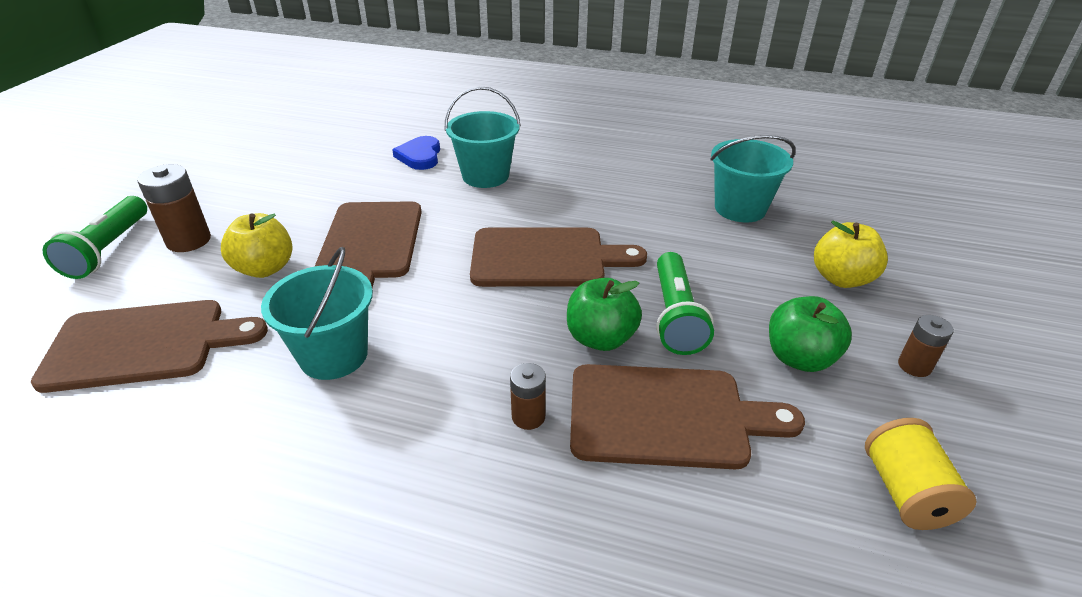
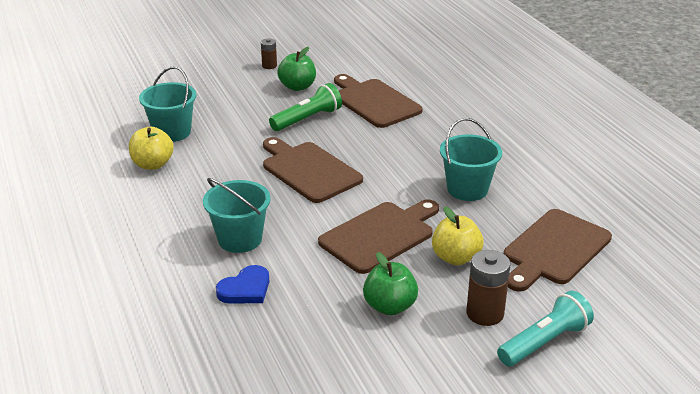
camera: 130 degrees left, 5 degrees down
brown cutting board [31,300,268,393] -> brown cutting board turned 90 degrees counterclockwise [504,209,612,292]
green flashlight [43,196,147,279] -> turquoise flashlight [497,290,594,366]
brown battery [510,363,546,430] -> none
green apple [567,278,642,351] -> green apple moved to [363,252,418,315]
yellow apple [814,221,888,288] -> yellow apple moved to [129,127,174,170]
yellow spool [865,418,976,530] -> none

